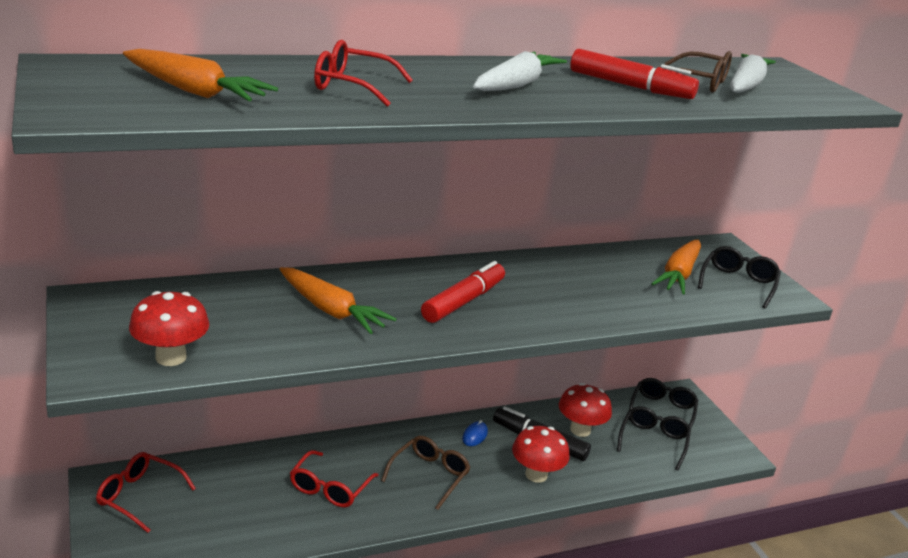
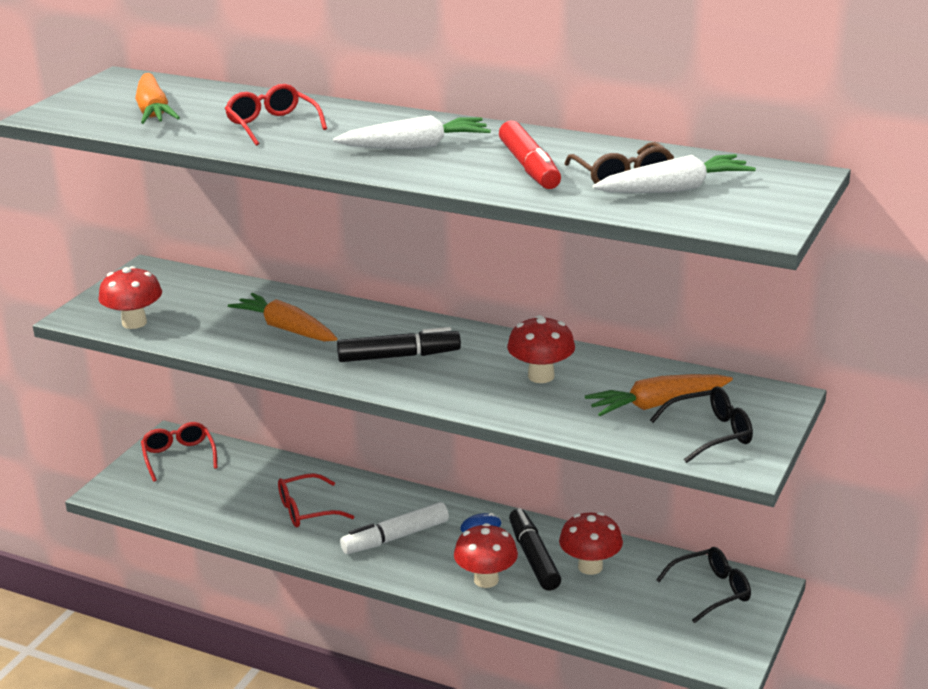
camera: 50 degrees right, 0 degrees up
orange carrot [279,267,397,334] -> orange carrot turned 135 degrees clockwise [228,293,337,342]
brown glasses [381,436,471,510] -> white marker [340,502,449,554]
red marker [421,261,505,323] -> black marker [337,327,461,362]
black glasses [617,406,691,471] -> none
none -> red mushroom [507,315,575,383]

